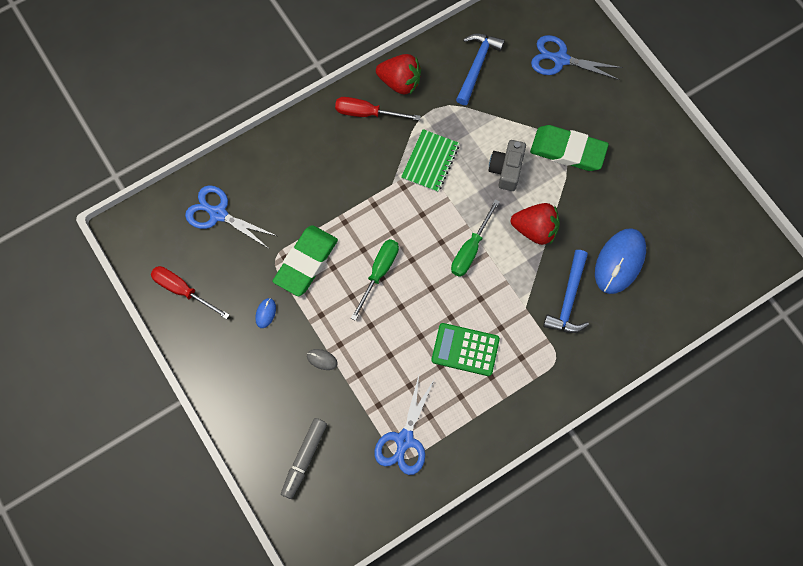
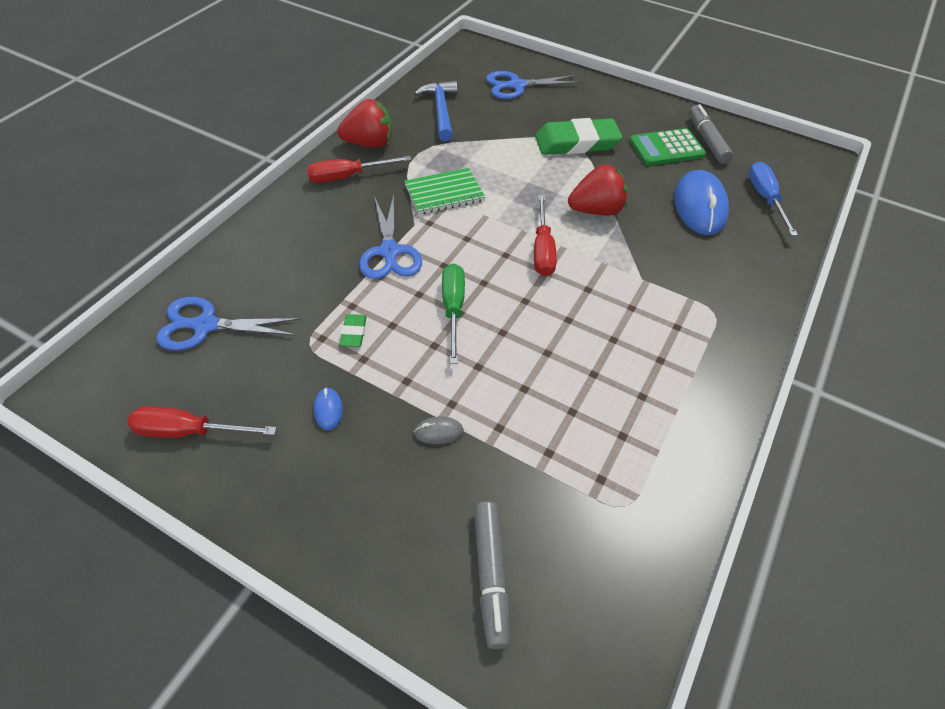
camera: 30 degrees left, 20 degrees down
green eraser [273,225,338,296] -> green eraser [340,314,367,347], size x0.44
blue scissors [374,376,434,475] -> blue scissors moved to [359,195,422,279]
green notebook [401,129,459,192] -> green notebook turned 75 degrees clockwise [404,168,485,214]
green calculator [432,323,500,376] -> green calculator moved to [630,128,706,165]
green screwdriver [451,199,500,277] -> red screwdriver [534,194,557,276]
grey camera [488,140,526,191] -> none
blue hammer [543,250,589,333] -> none
none -> grey marker [689,104,733,164]
none -> blue screwdriver [748,162,798,236]

